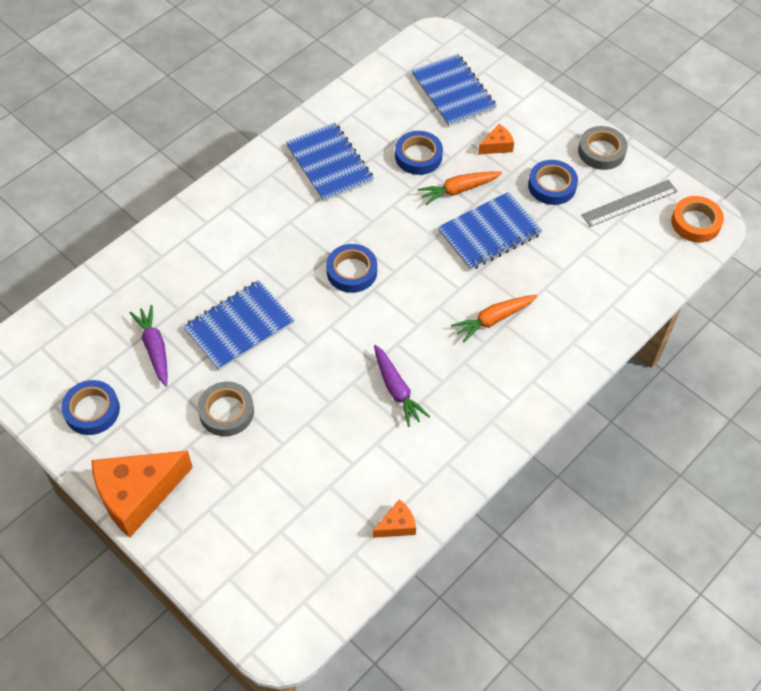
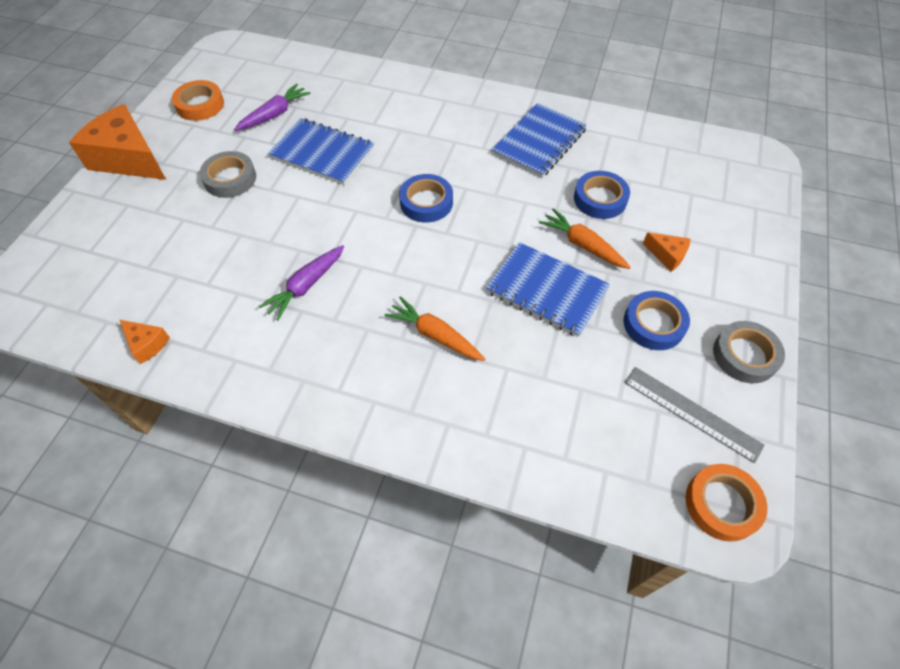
camera: 65 degrees right, 0 degrees up
blue tape [61,380,120,435] -> orange tape [172,80,224,121]
blue notebook [411,54,497,127] -> none

